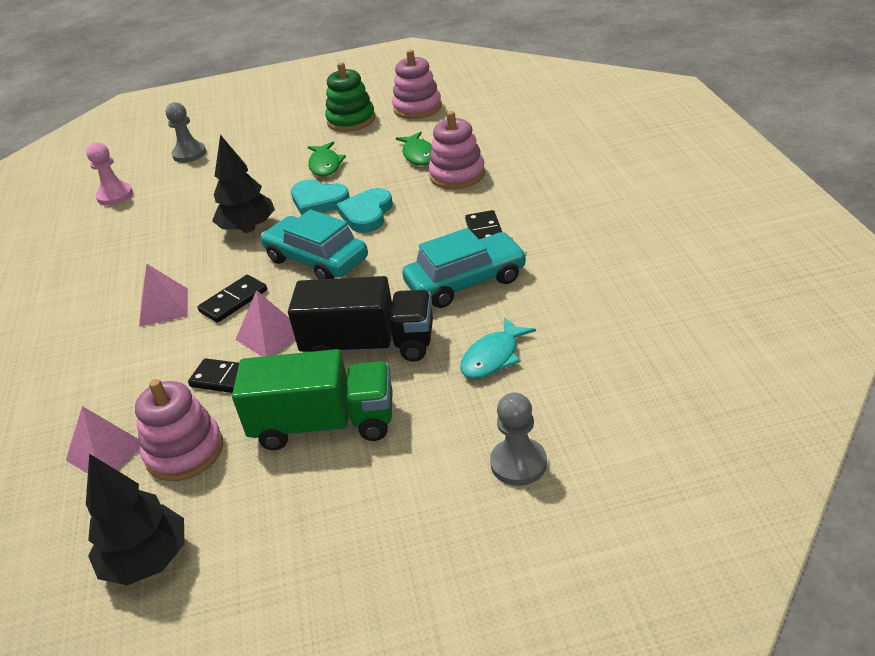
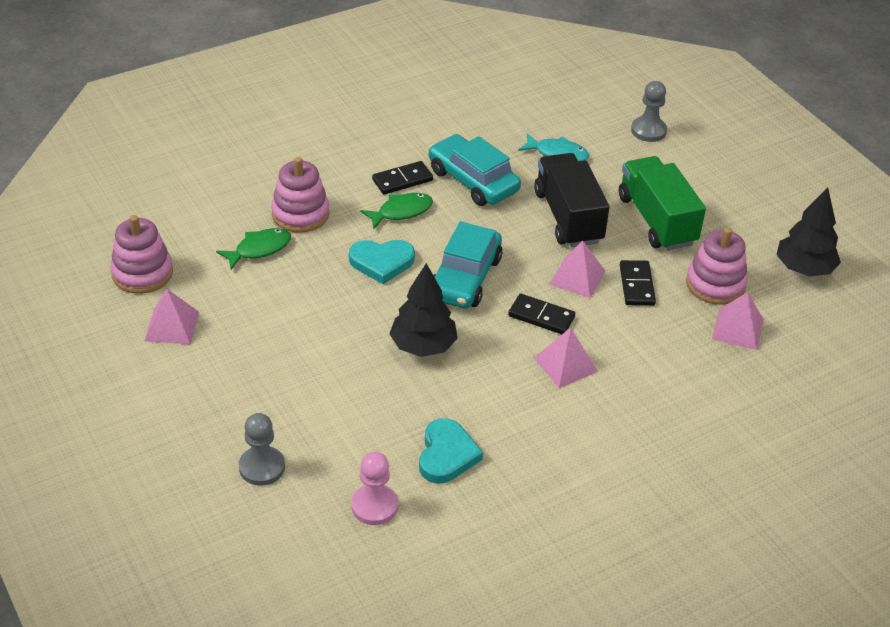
camera: 115 degrees left, 5 degrees up
turquoise heart [291,179,350,215] -> turquoise heart moved to [419,418,483,483]
green fish [308,142,346,177] -> green fish moved to [360,193,433,230]
green stacking toy [325,62,375,132] -> pink pyramid [145,289,199,345]

